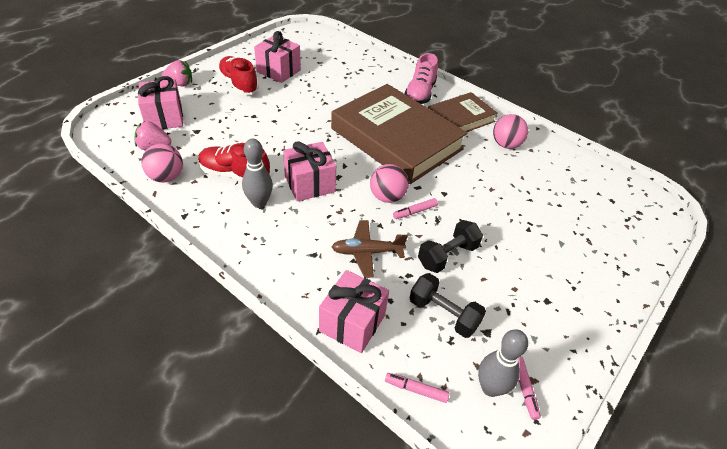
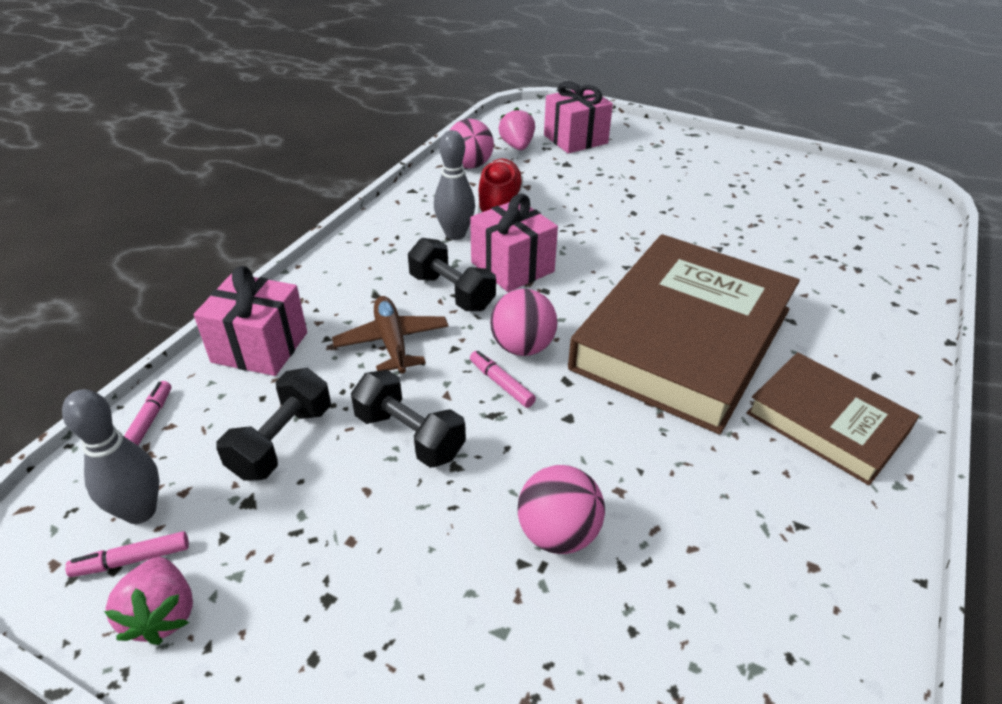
camera: 80 degrees right, 5 degrees down
pink strawberry [161,60,192,87] -> pink strawberry moved to [104,557,193,645]
red shoe [217,56,259,95] -> none
pink gift [254,31,301,83] -> none
pink shoe [405,53,438,104] -> none
pink ball [493,114,528,149] -> pink ball moved to [518,465,605,554]
none -> black dumbbell [408,238,496,311]

